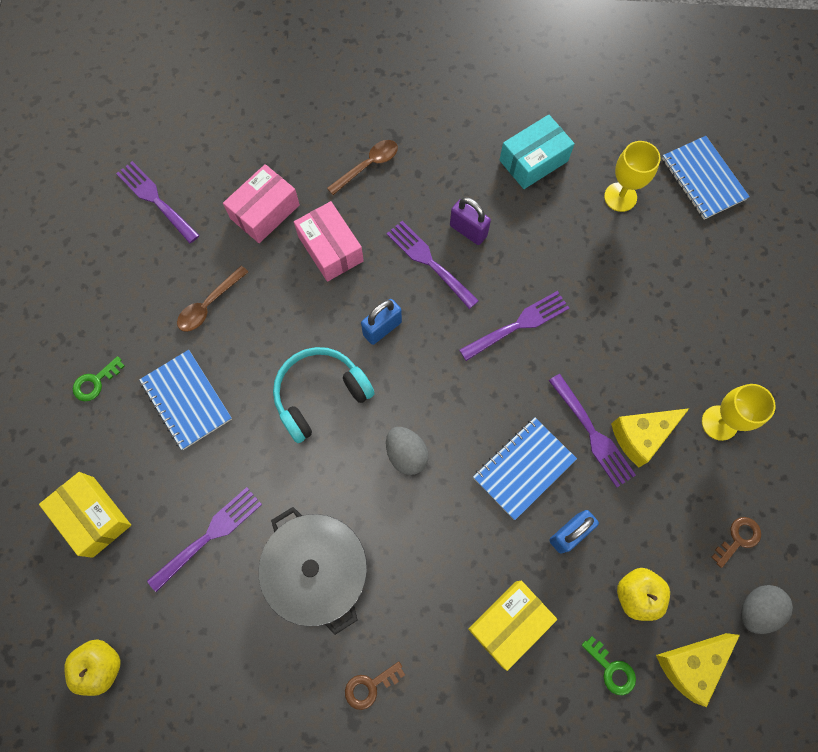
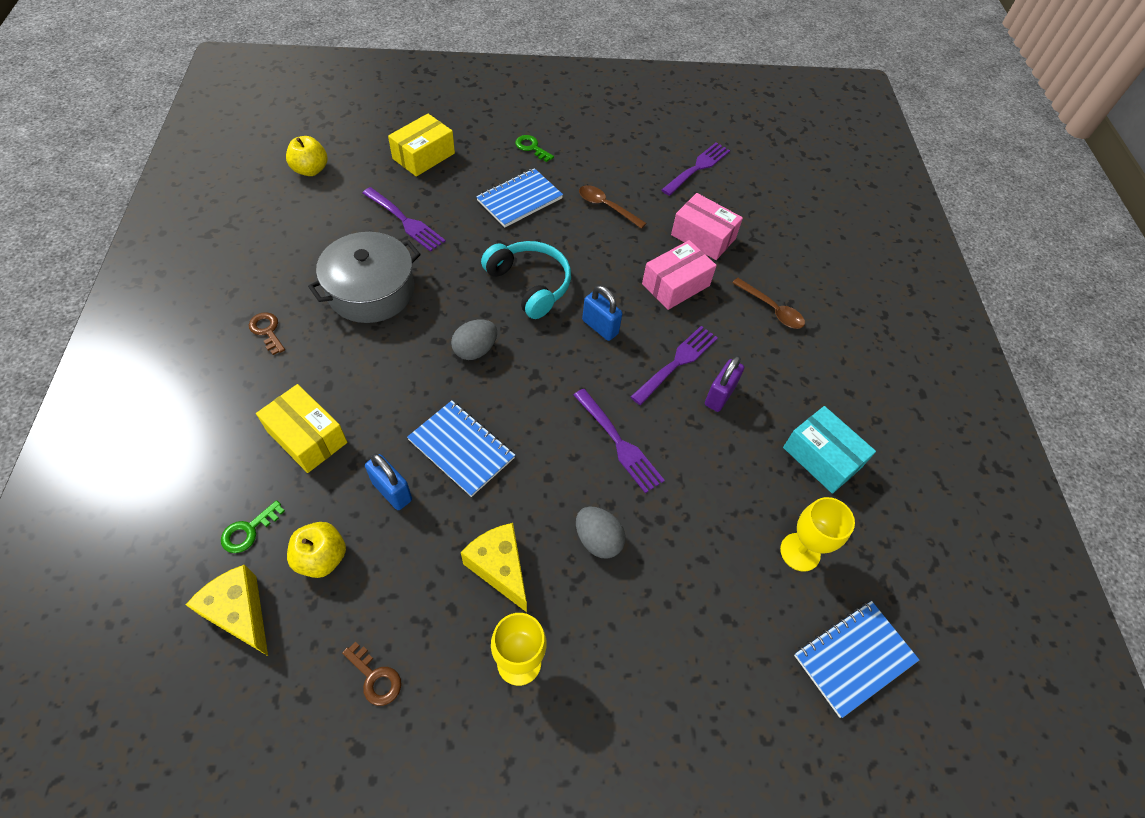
camera: 80 degrees right, 15 degrees down
purple fork [549,374,636,488] -> none
grey egg [741,585,793,634] -> grey egg moved to [576,507,626,559]

